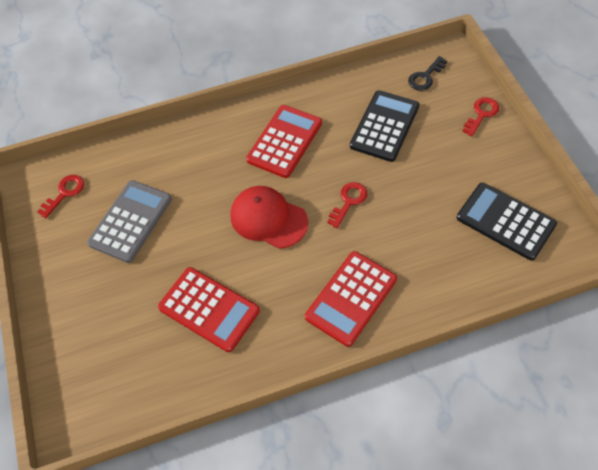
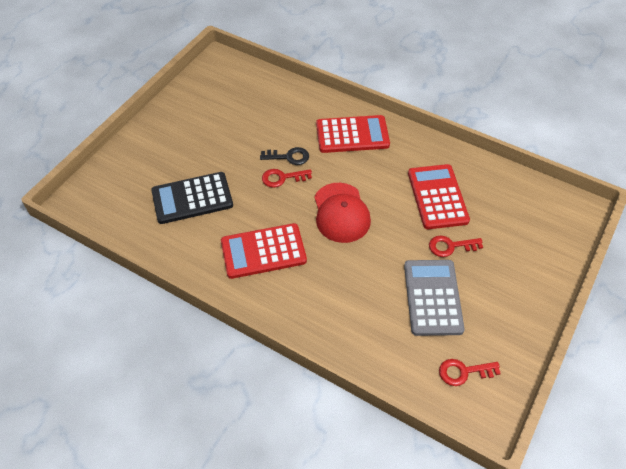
camera: 135 degrees left, 5 degrees down
grey calculator [87,180,172,263] -> grey calculator turned 105 degrees clockwise [404,260,465,336]
black key [408,56,447,91] -> black key moved to [260,147,309,165]
black calculator [457,182,557,261] -> none
red key [462,97,499,136] -> red key moved to [429,235,483,257]

